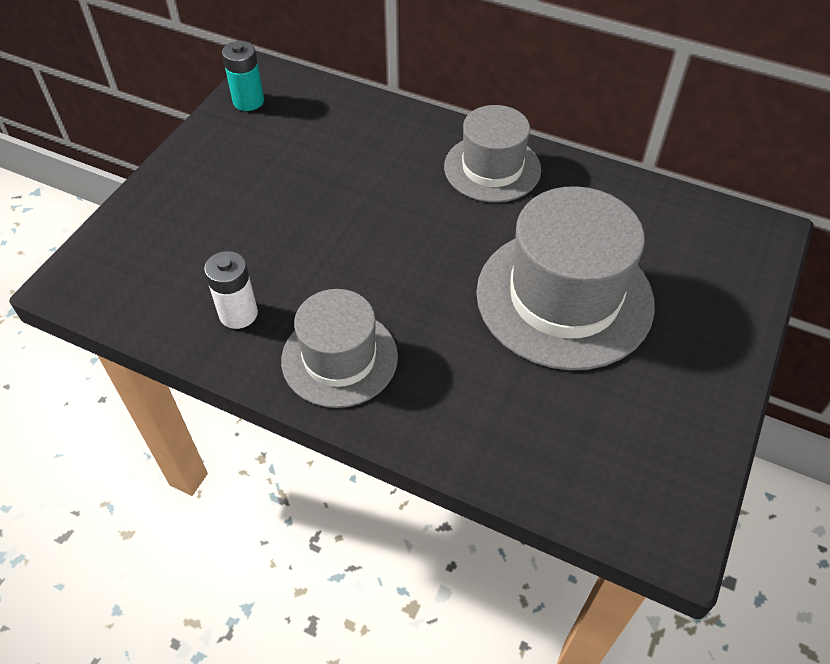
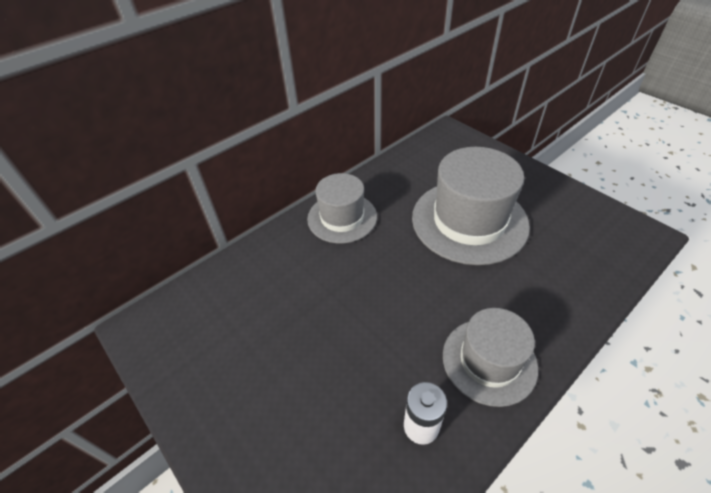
camera: 65 degrees left, 5 degrees down
turquoise battery [222,41,264,111] -> none

